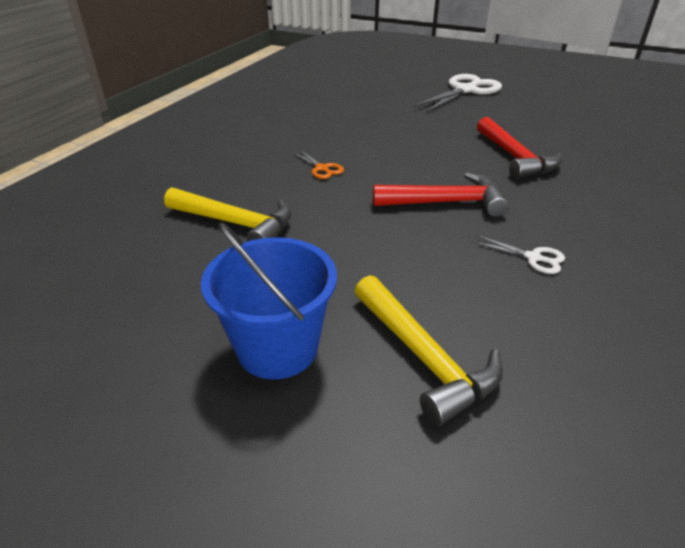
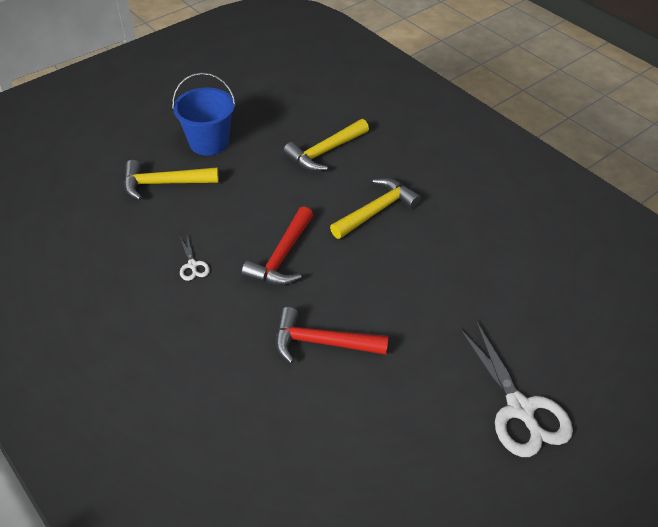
camera: 115 degrees right, 10 degrees up
orange scissors [292,149,344,179] -> yellow hammer [330,178,421,239]
white scissors [473,236,565,274] -> white scissors turned 75 degrees counterclockwise [180,235,210,281]

